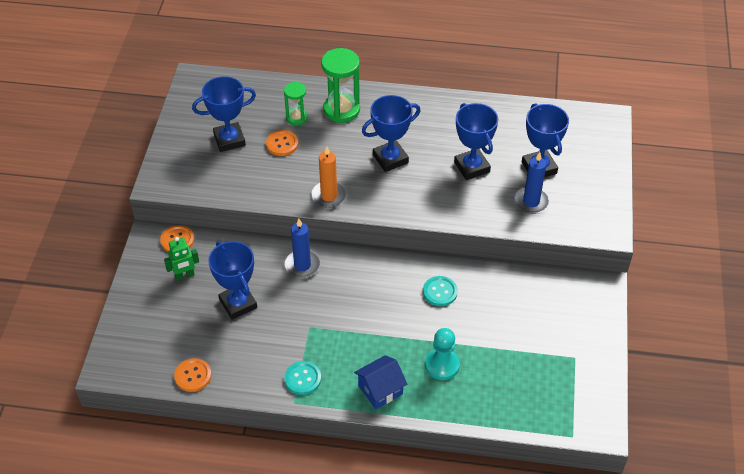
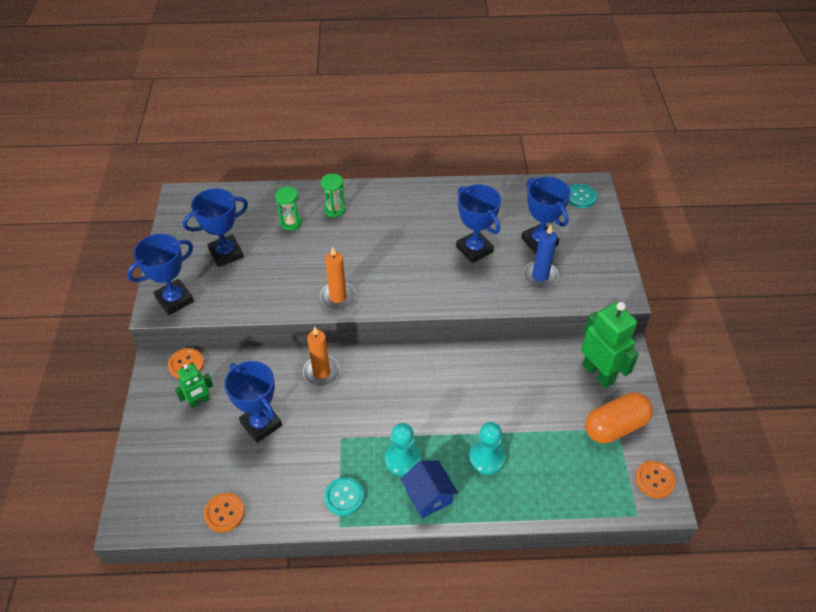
camera: 10 degrees left, 0 degrees up
orange button [266,130,298,156] -> orange button moved to [635,461,676,498]
blue candle [284,219,320,278] -> orange candle [303,326,340,386]
green hourglass [321,48,360,123] -> green hourglass [321,174,345,218], size x0.59
blue house [354,355,407,409] -> blue house turned 75 degrees counterclockwise [401,461,458,518]
blue trophy [362,95,421,172] -> blue trophy moved to [127,234,194,315]
turquoise button [423,276,458,306] -> turquoise button moved to [569,184,597,208]
none -> turquoise pawn [385,423,421,476]
none -> green robot [581,302,639,388]
none -> orange capsule [585,392,653,443]

